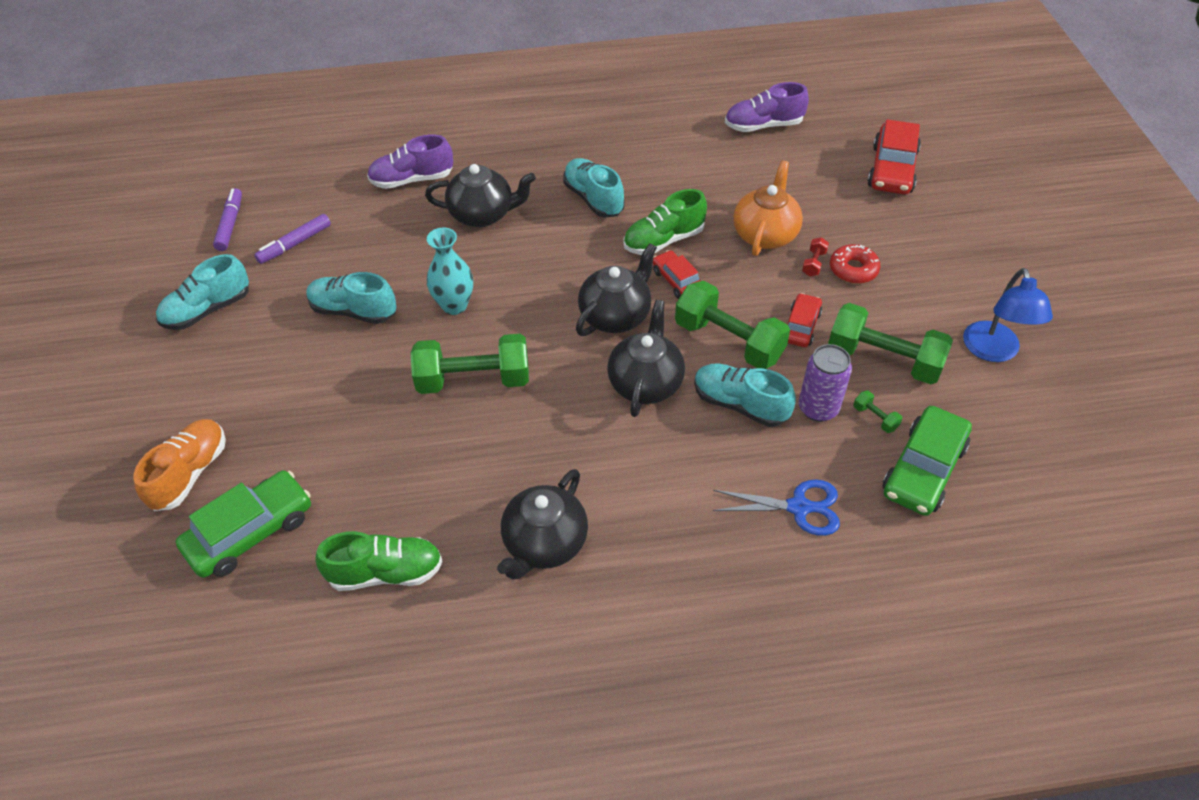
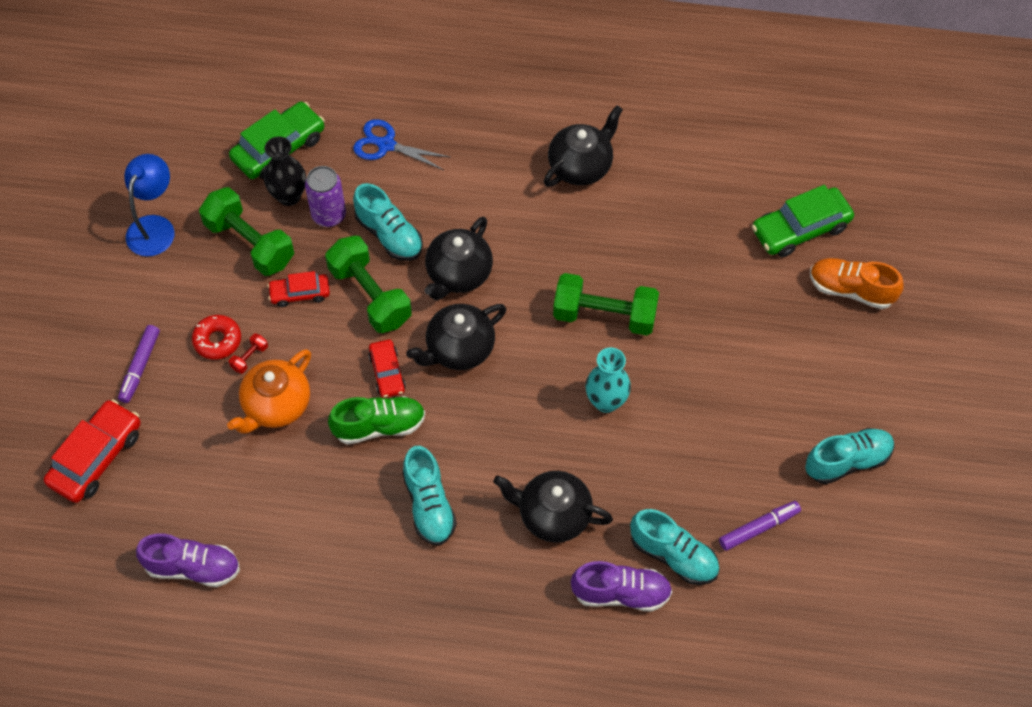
camera: 165 degrees left, 10 degrees up
orange shoe [133,419,226,511] -> orange shoe turned 75 degrees clockwise [810,258,903,309]
purple marker [213,188,242,251] -> purple marker moved to [118,325,160,403]
turquoise shoe [306,272,397,324] -> turquoise shoe moved to [630,509,719,585]
green shoe [315,531,443,591] -> none
red car [787,293,822,347] -> red car turned 45 degrees clockwise [268,271,330,307]
green dumbbell [853,391,903,433] -> black vase [264,137,306,206]

